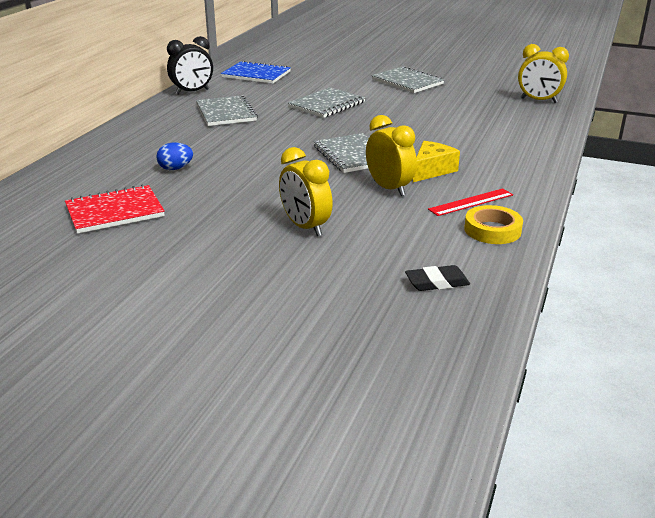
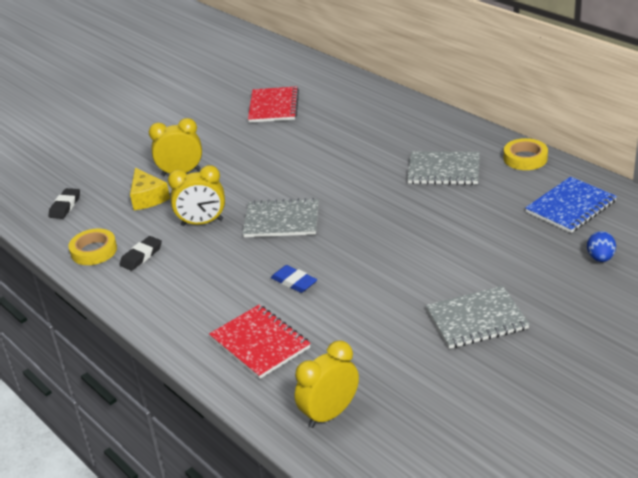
camera: 120 degrees right, 5 degrees up
blue egg [156,143,193,170] -> blue egg moved to [587,231,616,262]
black clock [167,36,213,95] -> yellow tape [504,138,548,170]
grey notebook [288,87,366,118] -> none
yellow cheese [413,141,460,182] -> yellow cheese moved to [130,168,170,210]
red ruler [428,188,513,216] -> black eraser [119,236,162,271]
none -> red notebook [209,305,311,379]
none -> blue eraser [271,265,317,293]

